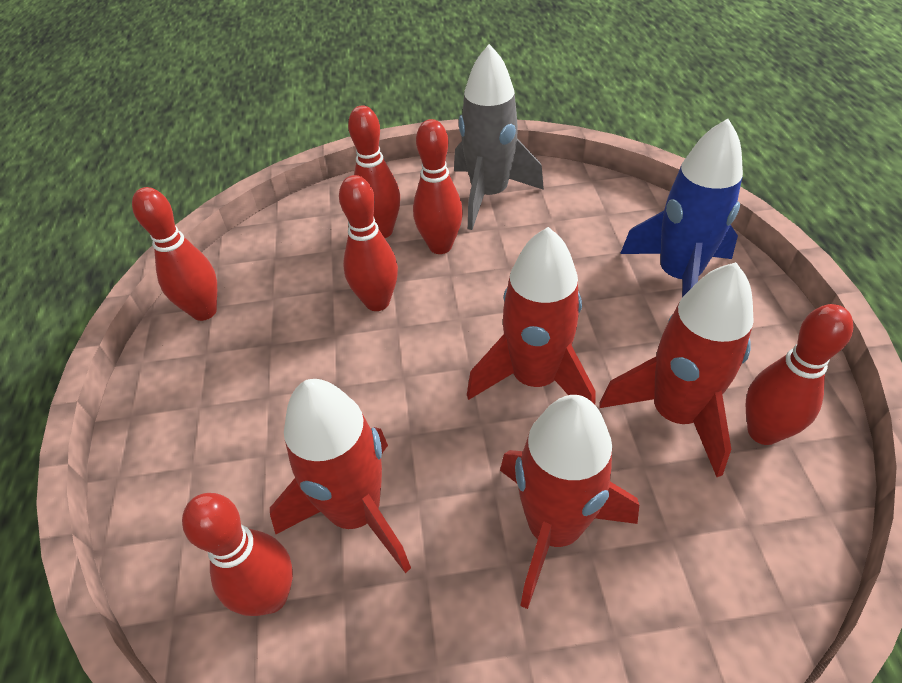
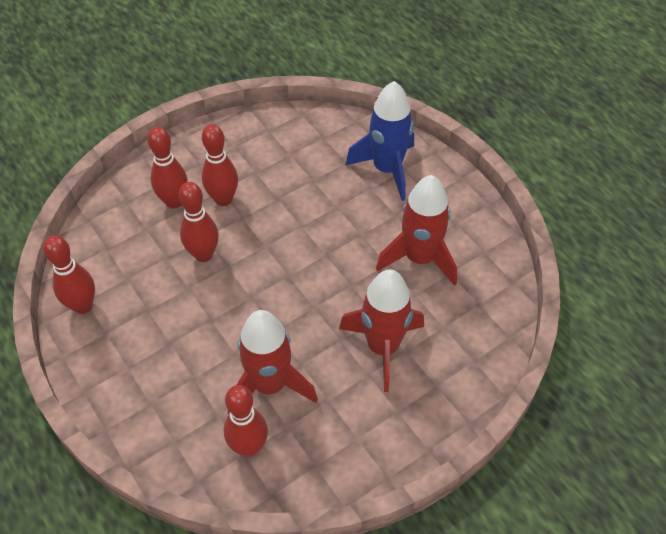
camera: 30 degrees left, 5 degrees up
grey rocket [454,44,544,230] -> none
red rocket [467,227,596,404] -> none
red bowling pin [746,304,853,445] -> none

